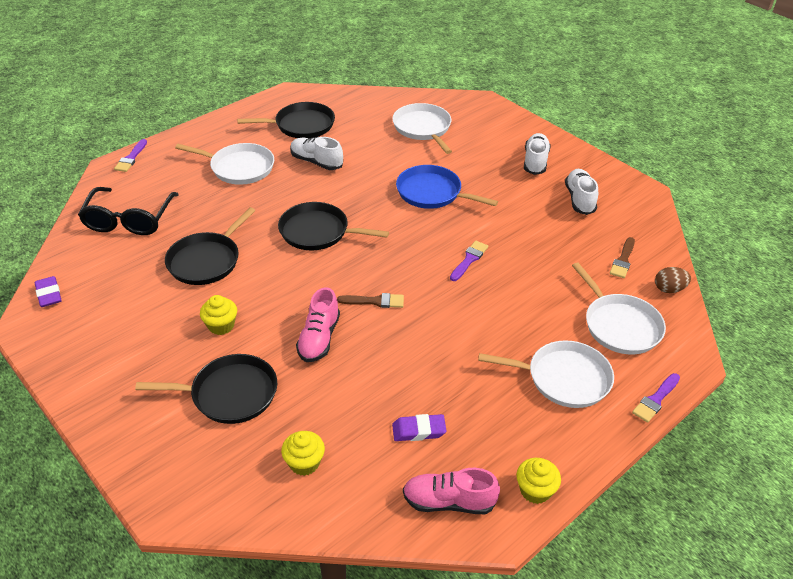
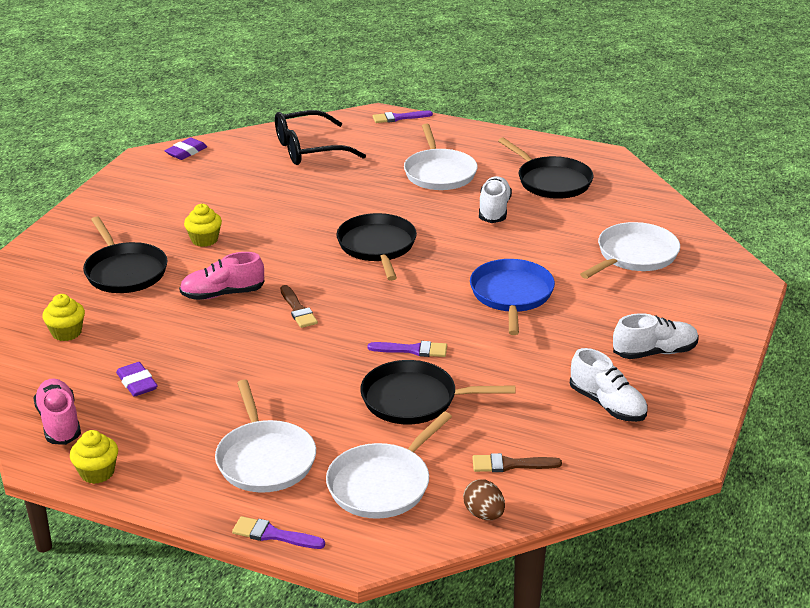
camera: 65 degrees right, 10 degrees down
black pan [165,207,256,285] -> black pan moved to [360,360,516,424]
white shoe [565,169,598,215] -> white shoe turned 75 degrees clockwise [570,348,648,422]

